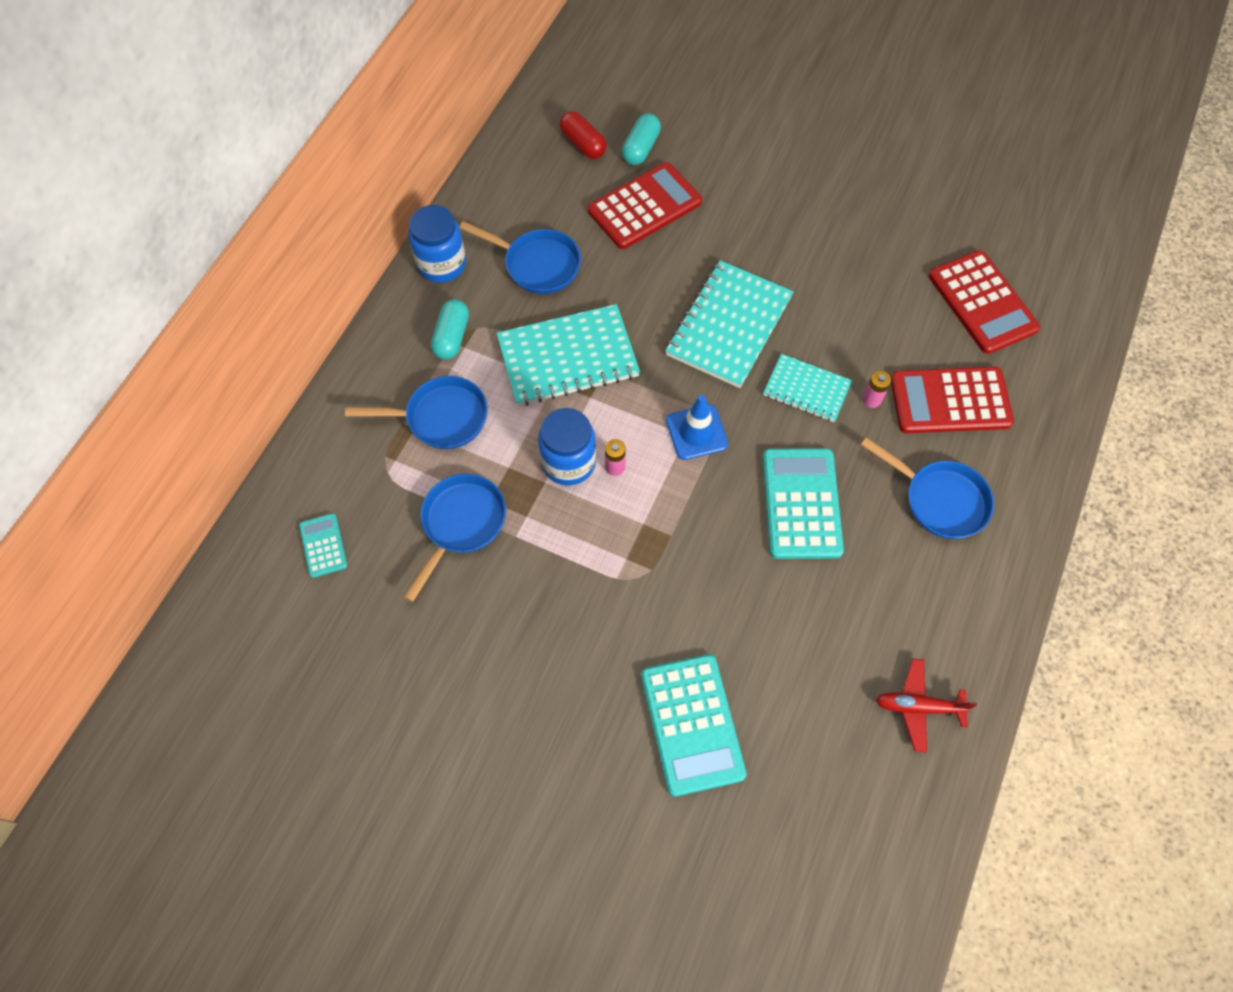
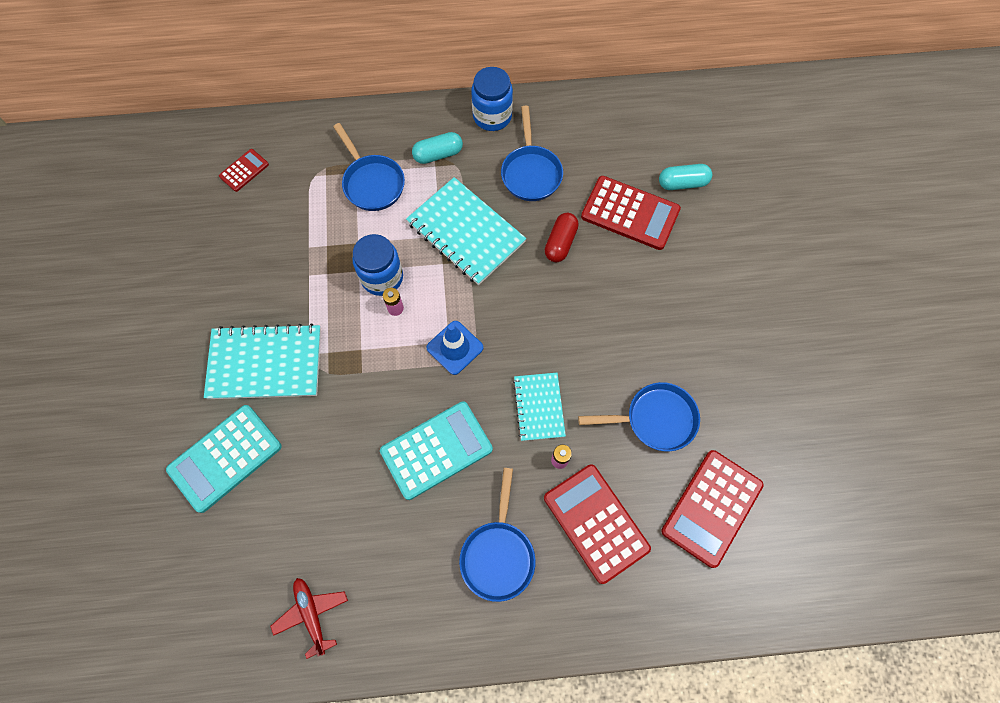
camera: 60 degrees right, 5 degrees up
turquoise calculator [299,513,347,578] -> red calculator [219,149,269,192]
blue pan [403,474,506,602] -> blue pan moved to [578,382,700,451]
red capsule [560,111,607,159] -> red capsule moved to [545,213,579,262]
turquoise notebook [665,260,794,388] -> turquoise notebook moved to [204,324,321,399]

